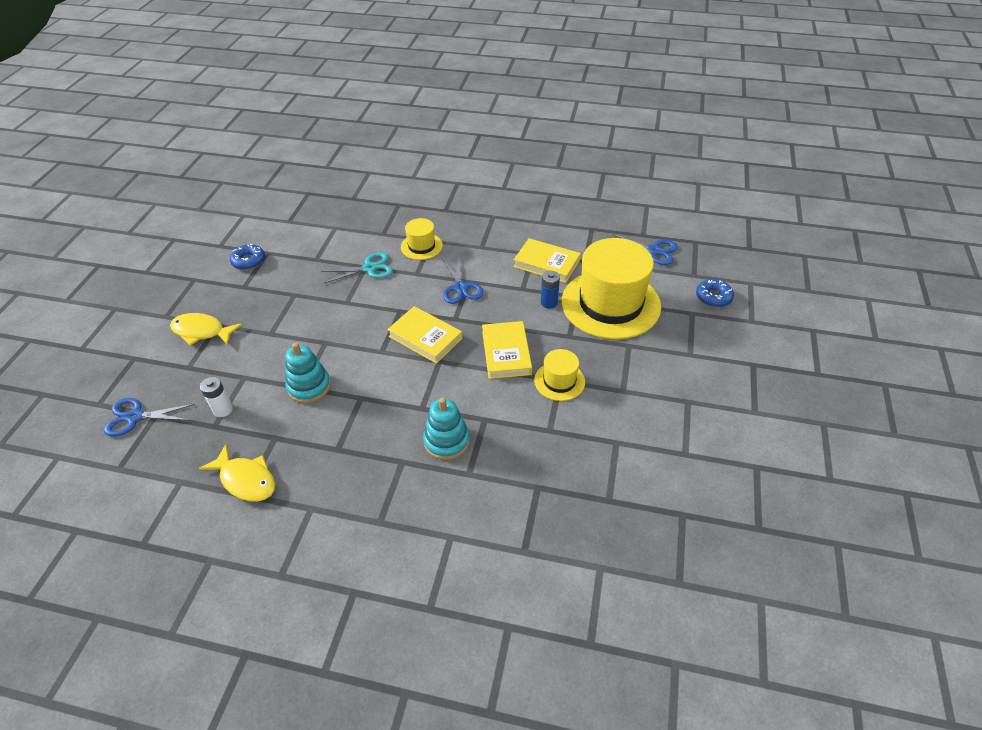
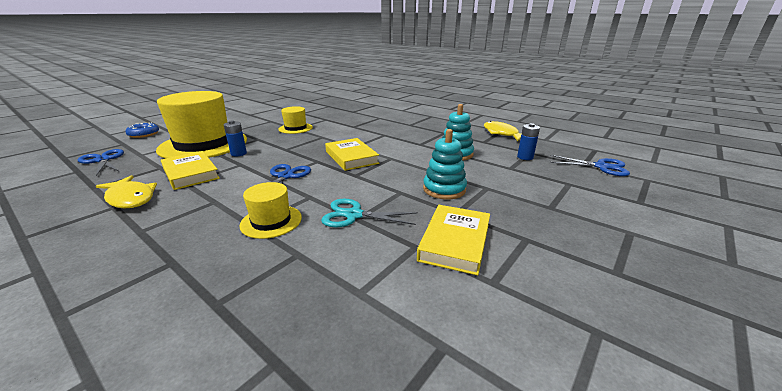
camera: 155 degrees left, 20 degrees down
yellow fish [170,313,242,346] -> yellow fish moved to [96,175,157,208]
white battery [200,377,233,417] -> blue battery [517,123,540,160]
blue donut [230,244,265,270] -> none
turquoise stacking toy [423,398,470,460] -> turquoise stacking toy moved to [423,129,467,199]
yellow book [482,321,532,379] -> yellow book moved to [417,205,490,275]

